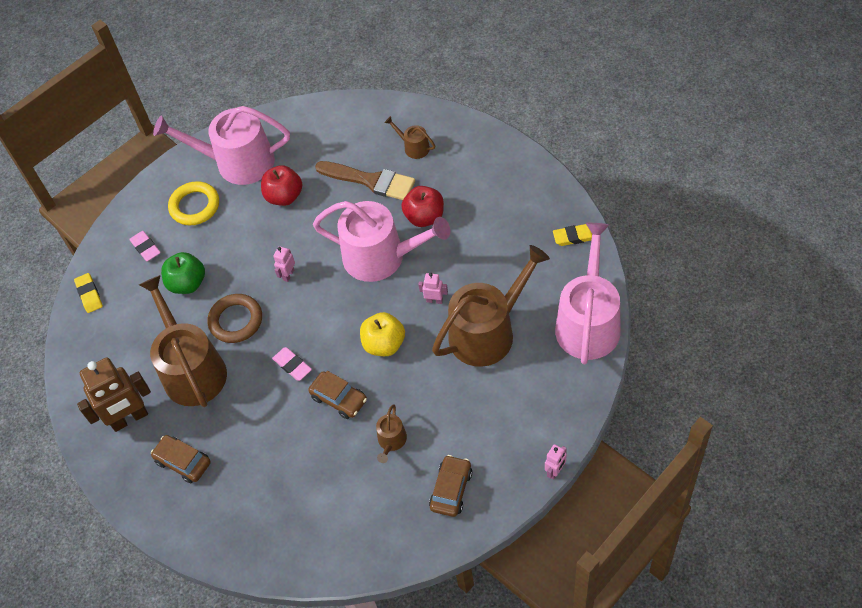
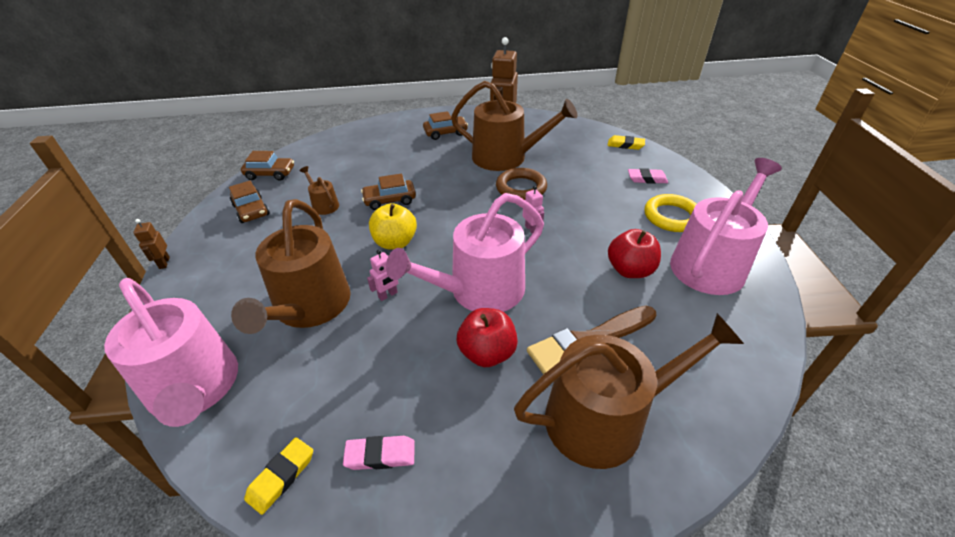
camera: 125 degrees right, 15 degrees down
green apple [161,252,205,294] -> none
pink eraser [272,347,312,381] -> pink eraser moved to [343,436,415,470]
brown watering can [385,116,435,159] -> brown watering can [514,313,744,469], size x2.29
pink robot [545,444,567,480] -> brown robot [133,219,170,269]
none -> brown car [241,151,294,181]

